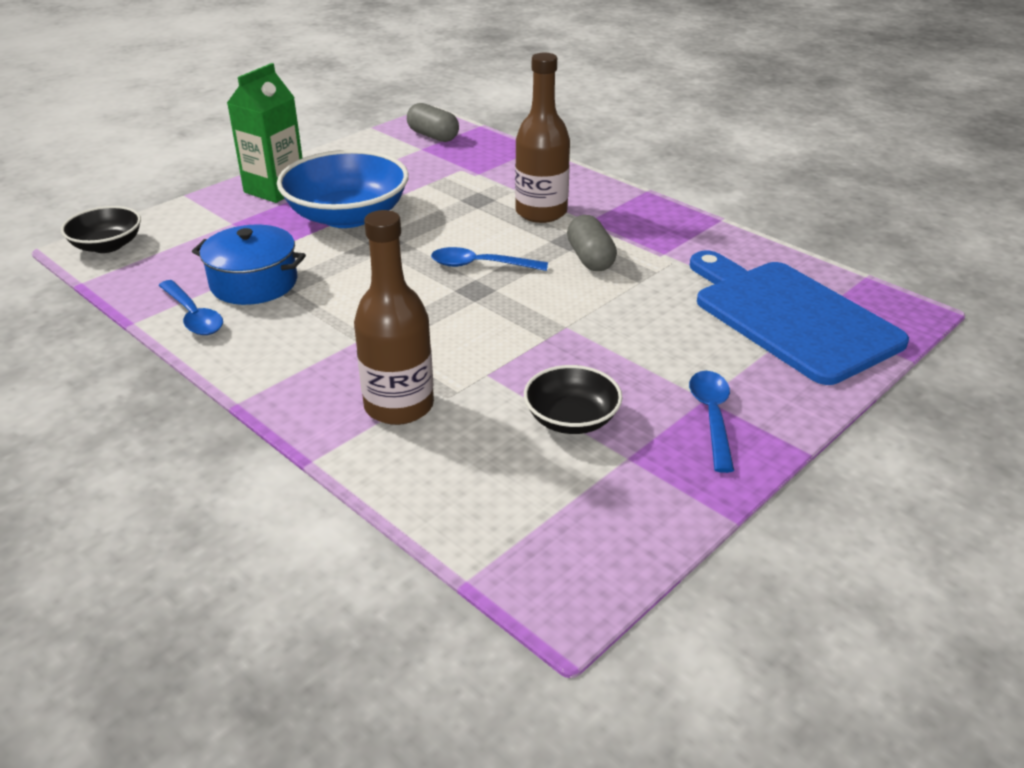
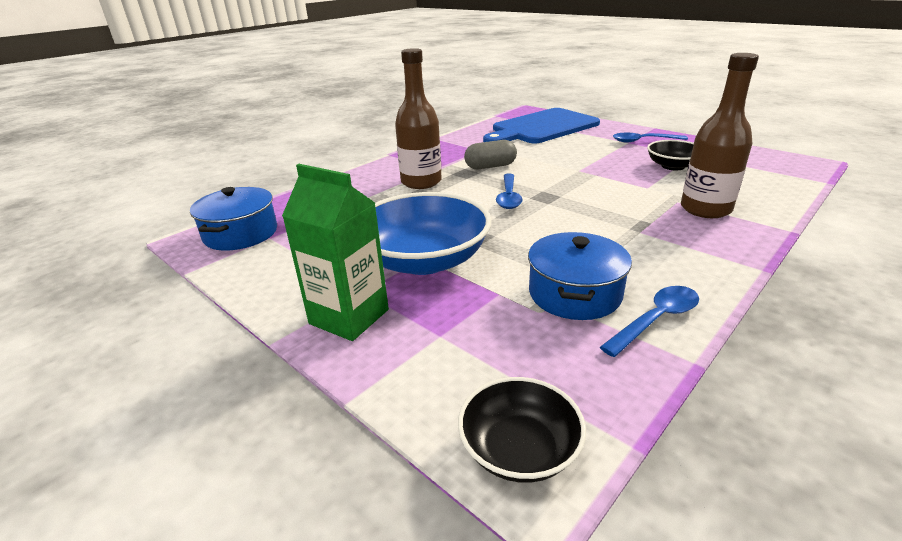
camera: 90 degrees left, 5 degrees down
grey capsule [407,103,459,142] -> blue pot [190,187,277,251]

